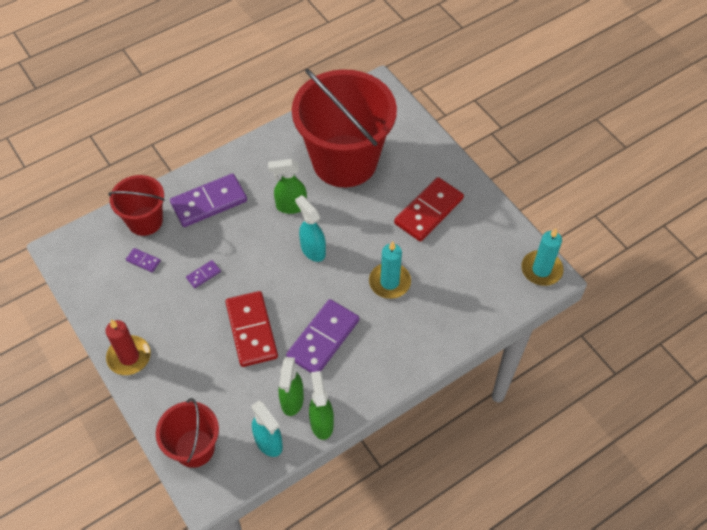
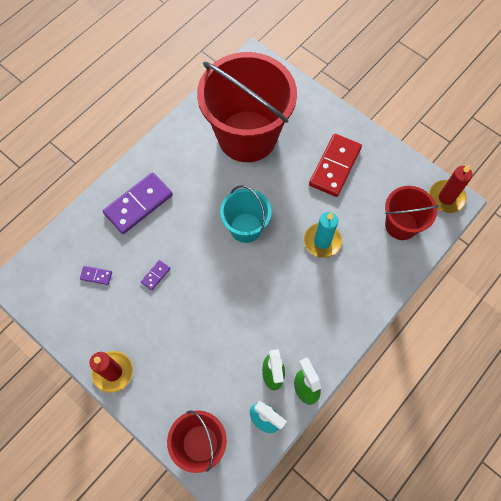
camera: 15 degrees left, 10 degrees up
red bucket [108,175,165,236] -> red bucket moved to [385,186,439,240]
red domino [225,291,278,367] -> none
green spray bottle [268,159,307,214] -> none
purple domino [286,299,359,373] -> none
turquoise spray bottle [295,195,326,262] -> turquoise bucket [220,185,272,243]
turquoise candle [521,228,563,286] -> red candle [429,165,473,213]

